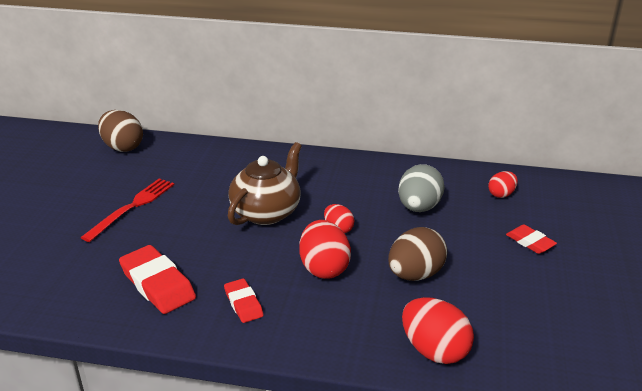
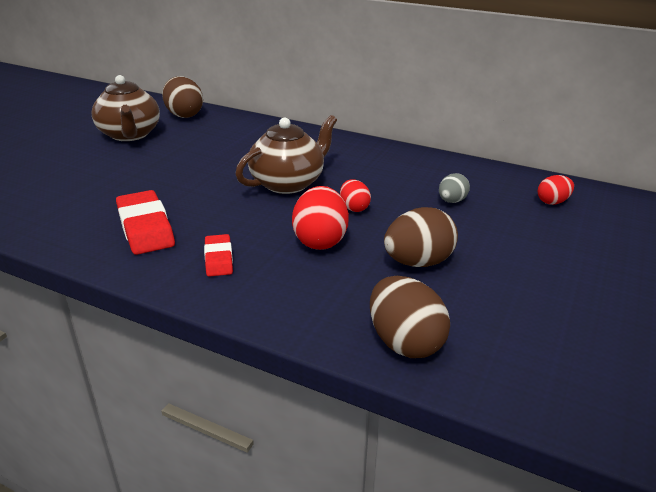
camera: 15 degrees right, 0 degrees up
red fork [81,178,174,242] -> none
grey egg [398,164,444,212] -> grey egg [439,173,470,203], size x0.58
red egg [402,297,474,364] -> brown egg [370,276,450,358]
red eraser [506,224,557,254] -> none
none -> brown teapot [91,75,160,141]

